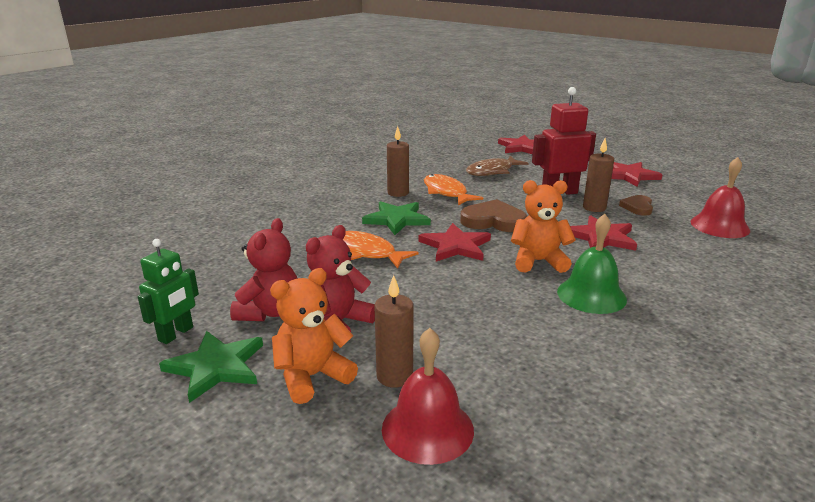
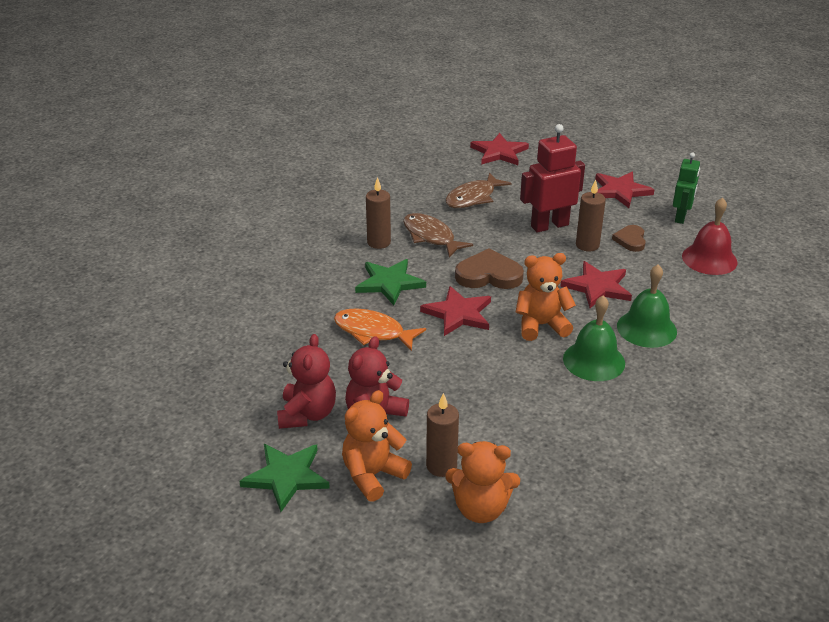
camera: 10 degrees left, 10 degrees up
green robot [138,239,199,344] -> green robot moved to [673,152,700,224]
red bell [382,328,474,465] -> orange teddy bear [445,441,520,523]
orange fish [424,174,483,206] -> brown fish [403,213,473,258]
none -> green bell [617,264,677,348]

